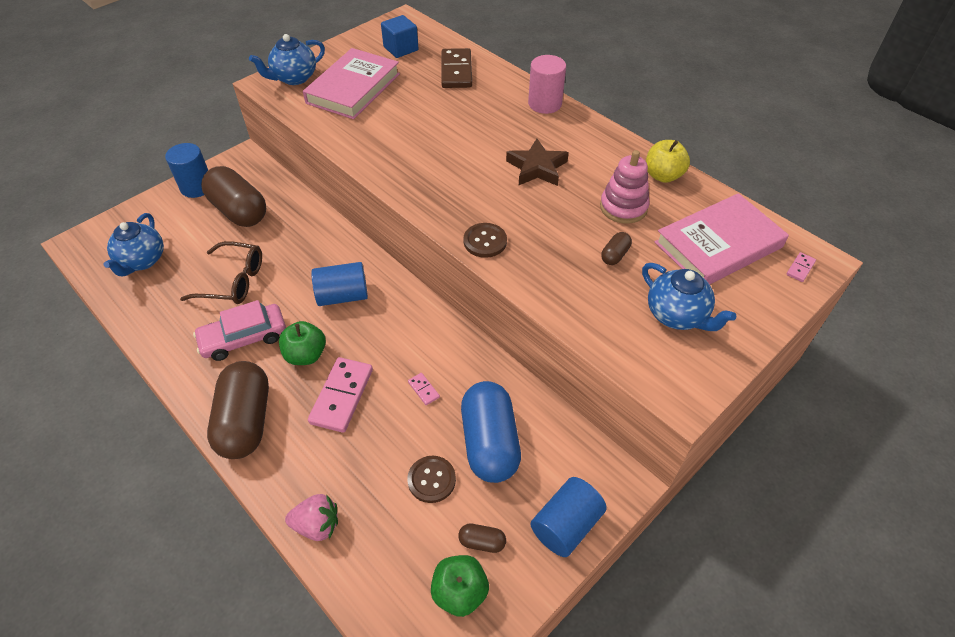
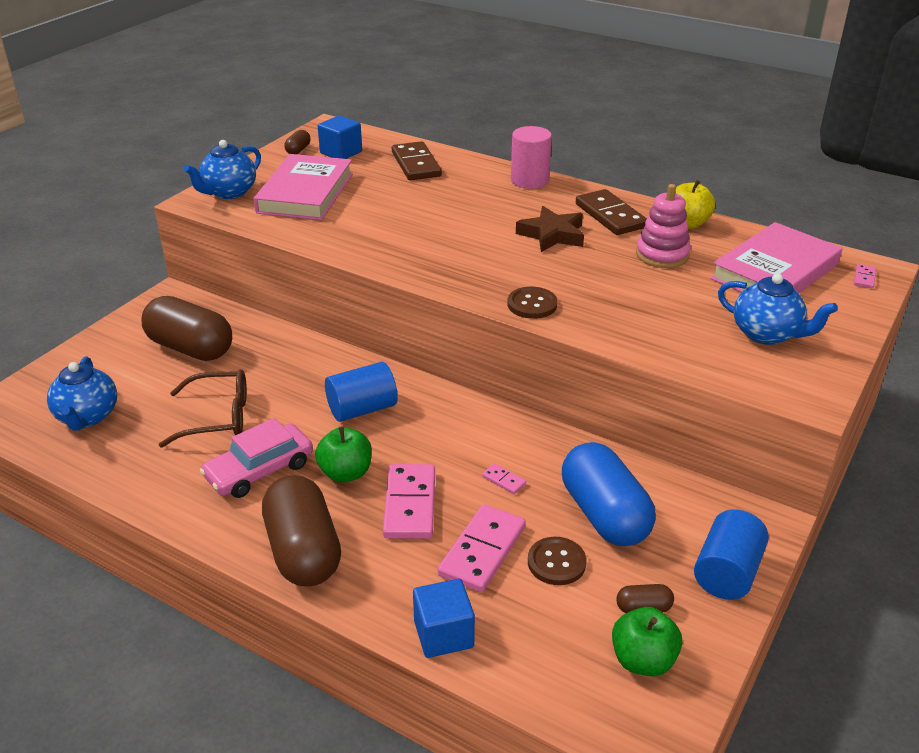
camera: 15 degrees left, 15 degrees down
blue cylinder [165,143,208,198] -> none
pink strawberry [285,494,338,541] -> blue cube [413,579,475,658]
brown capsule [601,232,632,265] -> brown capsule moved to [284,130,311,154]
none -> pink domino [438,504,526,593]
none -> brown domino [576,189,647,235]

